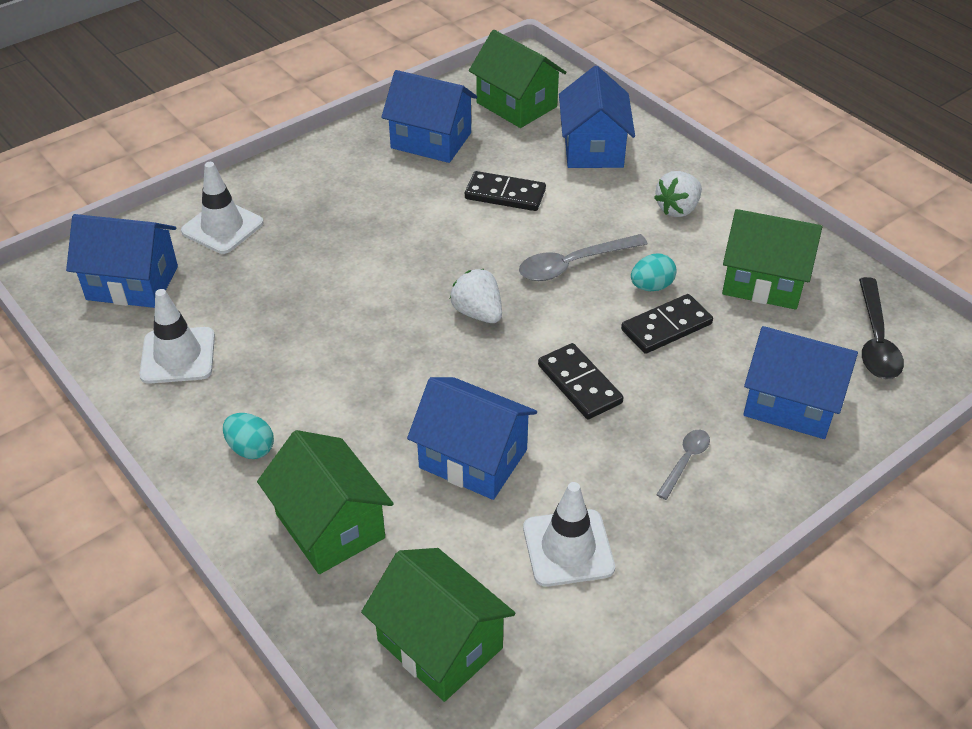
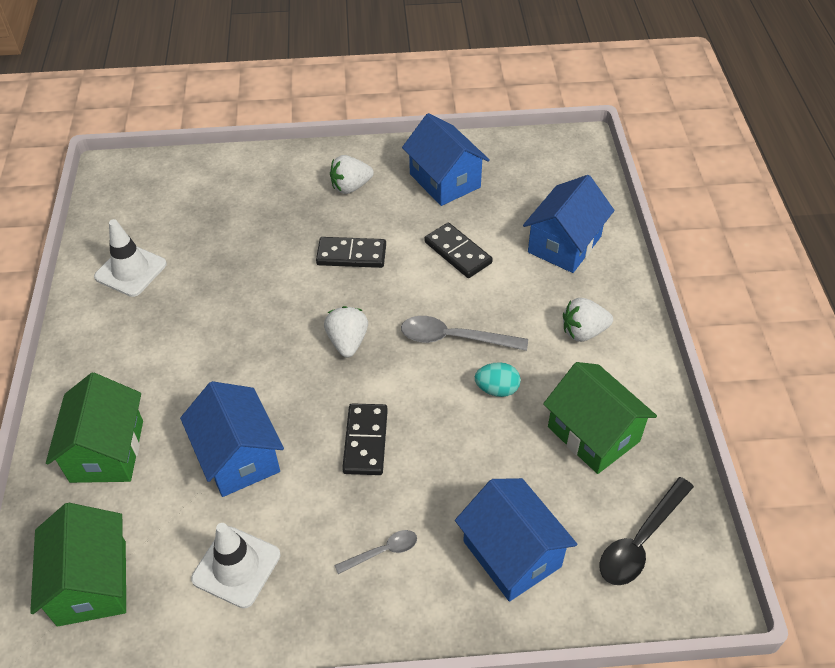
camera: 35 degrees right, 5 degrees up
blue house [66,214,178,308] -> none
white traffic cone [181,162,264,254] -> none
turquoise egg [223,413,274,459] -> none
green house [469,30,566,128] -> none
black domino [621,294,713,354] -> black domino moved to [316,237,386,268]
none -> white strawberry [330,155,374,194]

